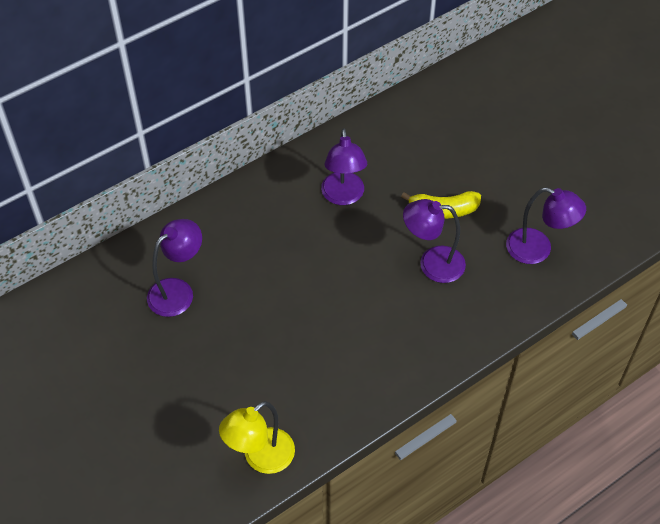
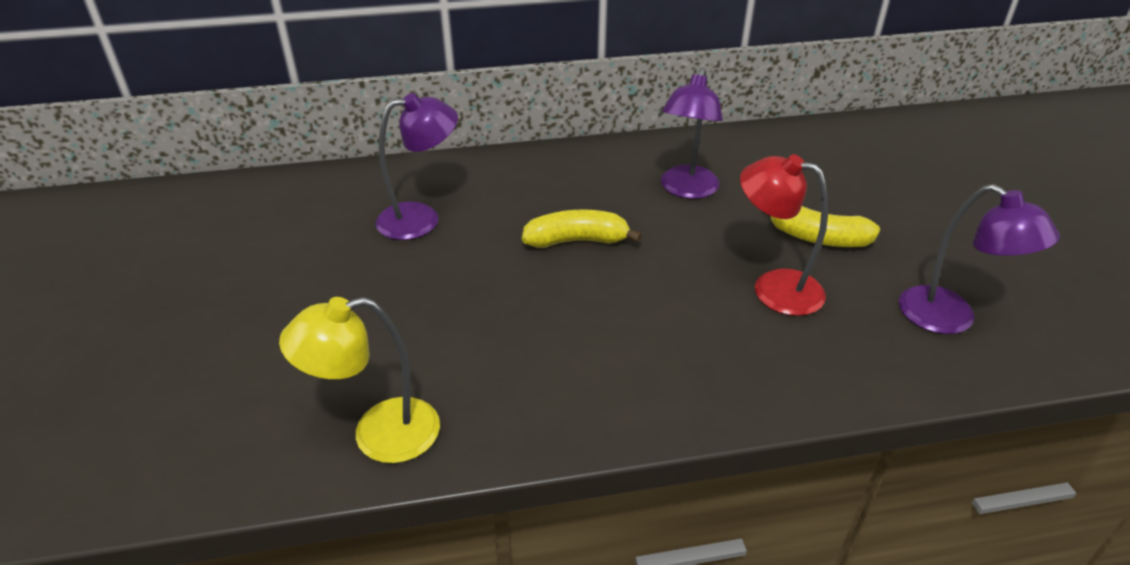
camera: 25 degrees right, 15 degrees down
purple lamp [403,199,466,283] -> red lamp [740,154,828,316]
none -> yellow banana [522,209,642,248]

